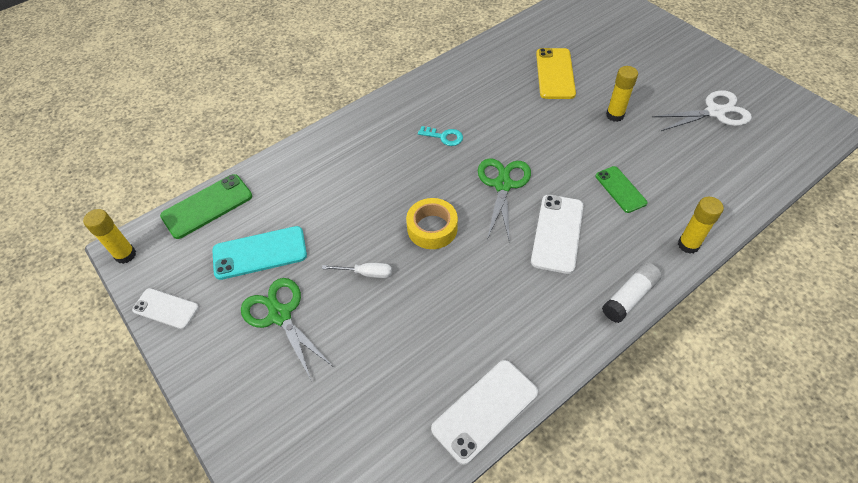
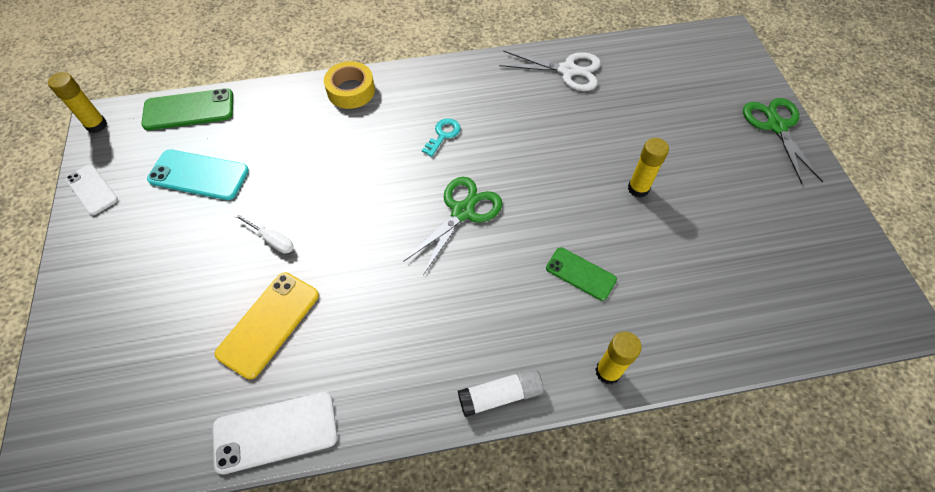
camera: 25 degrees right, 5 degrees up
green scissors [241,278,332,380] -> green scissors moved to [743,98,823,184]
yellow tape [406,198,458,249] -> yellow tape moved to [324,61,375,109]
turquoise key [418,126,463,146] -> turquoise key turned 105 degrees counterclockwise [422,118,461,157]
white phone [531,195,584,274] -> none
yellow phone [536,48,576,99] -> yellow phone moved to [214,272,319,379]
green phone [595,166,647,213] -> green phone turned 60 degrees counterclockwise [546,247,617,301]
white scissors [652,90,752,131] -> white scissors moved to [499,51,601,91]

